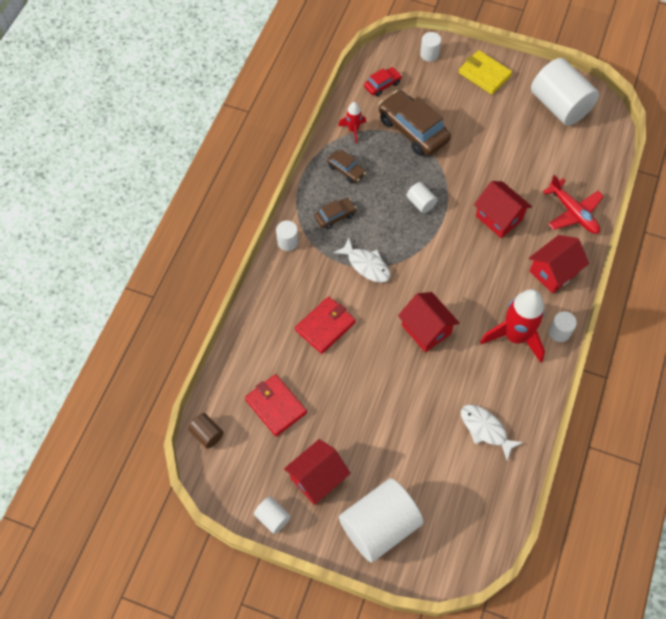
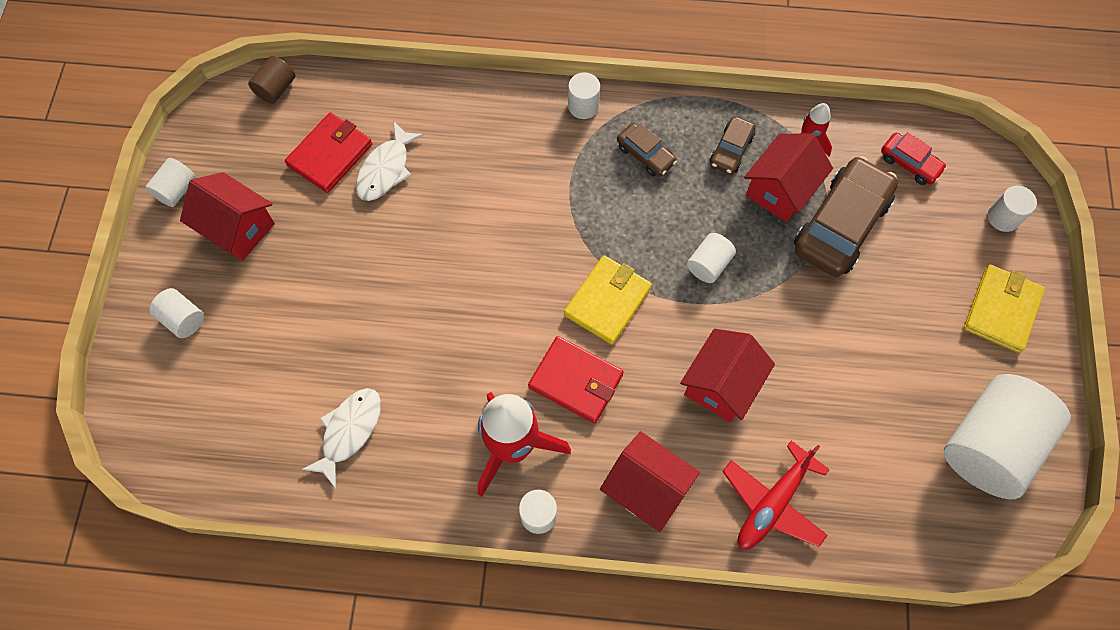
camera: 75 degrees right, 5 degrees up
red wallet [295,297,356,354] -> red wallet moved to [528,336,624,423]
white fish [333,238,391,283] -> white fish moved to [356,121,424,201]
white cylinder [339,478,423,562] -> white cylinder [149,288,204,338], size x0.45
red house [398,292,459,352] -> red house moved to [744,133,833,223]
none -> yellow wallet [564,255,652,345]

